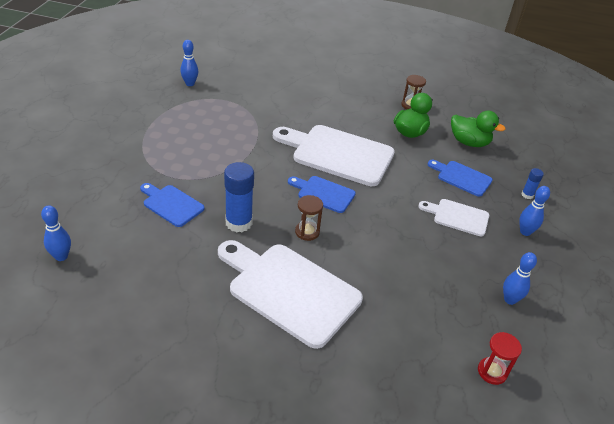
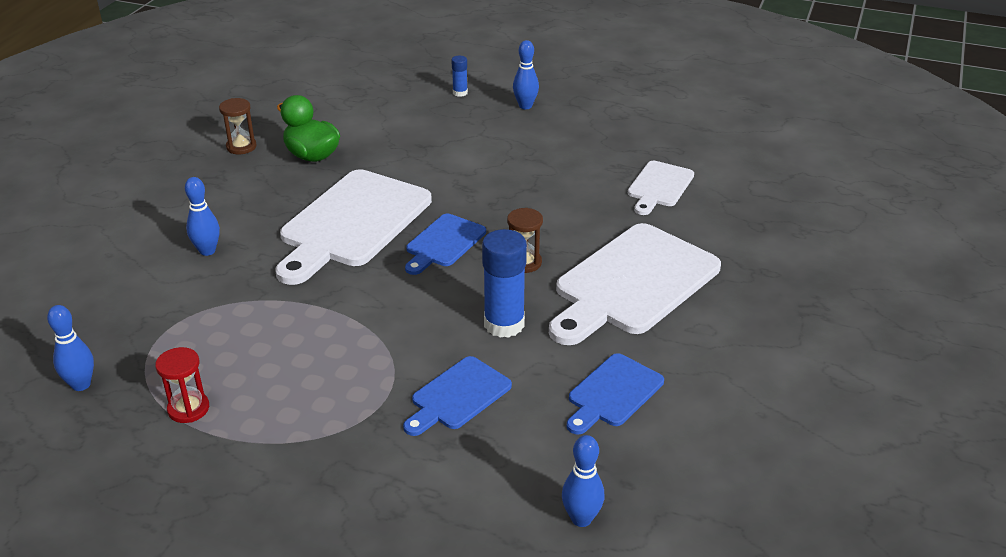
camera: 80 degrees left, 5 degrees down
white cutting board [419,199,489,236] -> white cutting board moved to [628,161,694,215]
blue cutting board [428,160,493,197] -> blue cutting board moved to [567,353,664,435]
green duck [451,110,506,147] -> none
red hourglass [478,332,522,385] -> red hourglass moved to [155,347,209,423]
blue bowling pin [503,252,537,305] -> blue bowling pin moved to [185,177,220,256]

